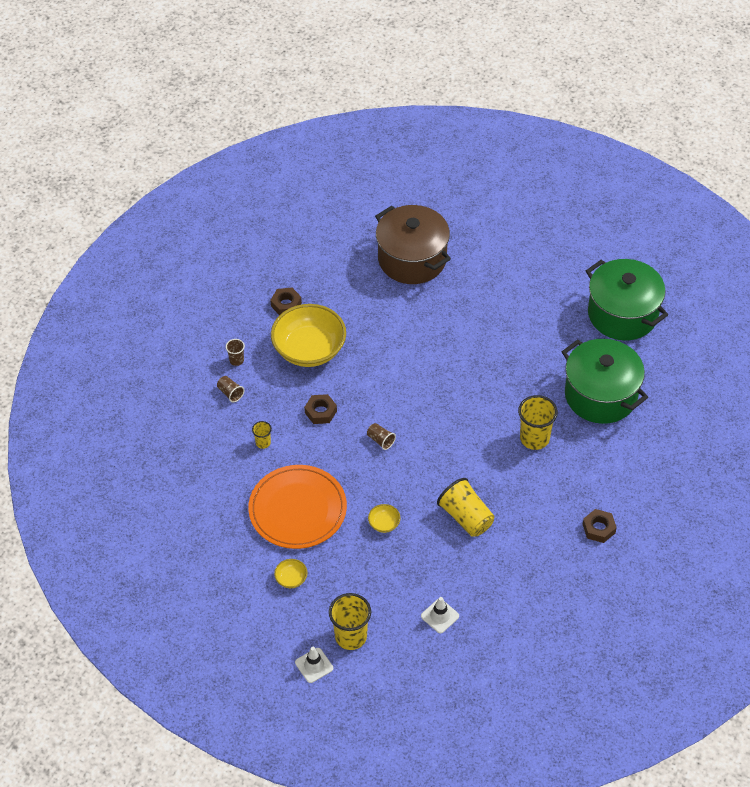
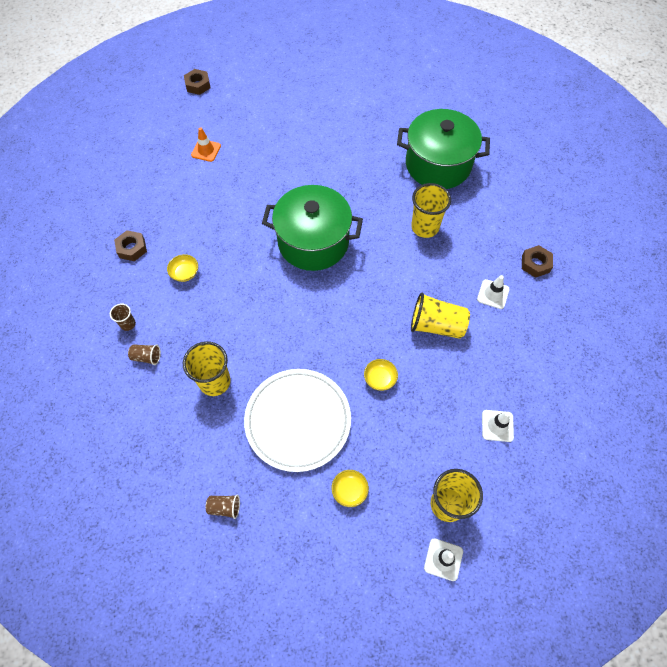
camera: 40 degrees left, 10 degrees up
orange plate [248,465,347,549] -> white plate [244,369,351,472]
yellow cup [252,421,272,449] -> yellow cup [183,341,231,396], size x1.96
yellow bowl [271,304,346,367] -> yellow bowl [167,254,198,282], size x0.40
brown nut [304,394,337,424] -> brown nut moved to [184,69,211,95]
brown cup [367,423,396,450] -> brown cup moved to [205,494,240,519]
brown pot [375,205,451,284] -> orange traffic cone [191,127,221,162]
green pot [586,259,668,340] -> green pot moved to [262,185,363,271]
none -> white traffic cone [477,275,510,309]

